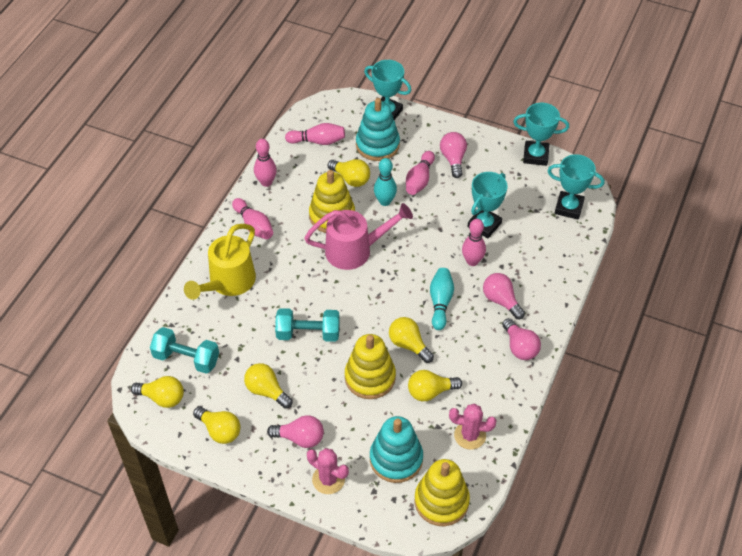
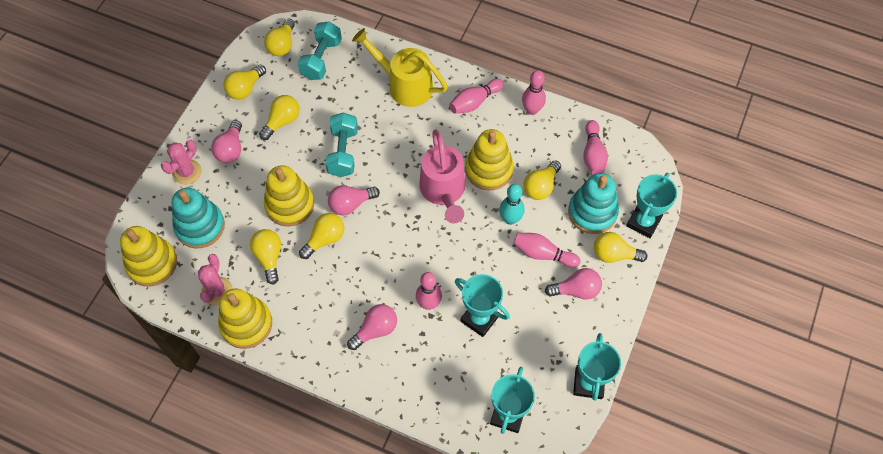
camera: 90 degrees right, 10 degrees up
turquoise bowling pin [430,268,454,330] -> none
pink light bulb [502,318,541,360] -> pink light bulb moved to [328,185,380,215]
none -> yellow stacking toy [218,288,272,349]
none -> yellow light bulb [594,232,647,263]

